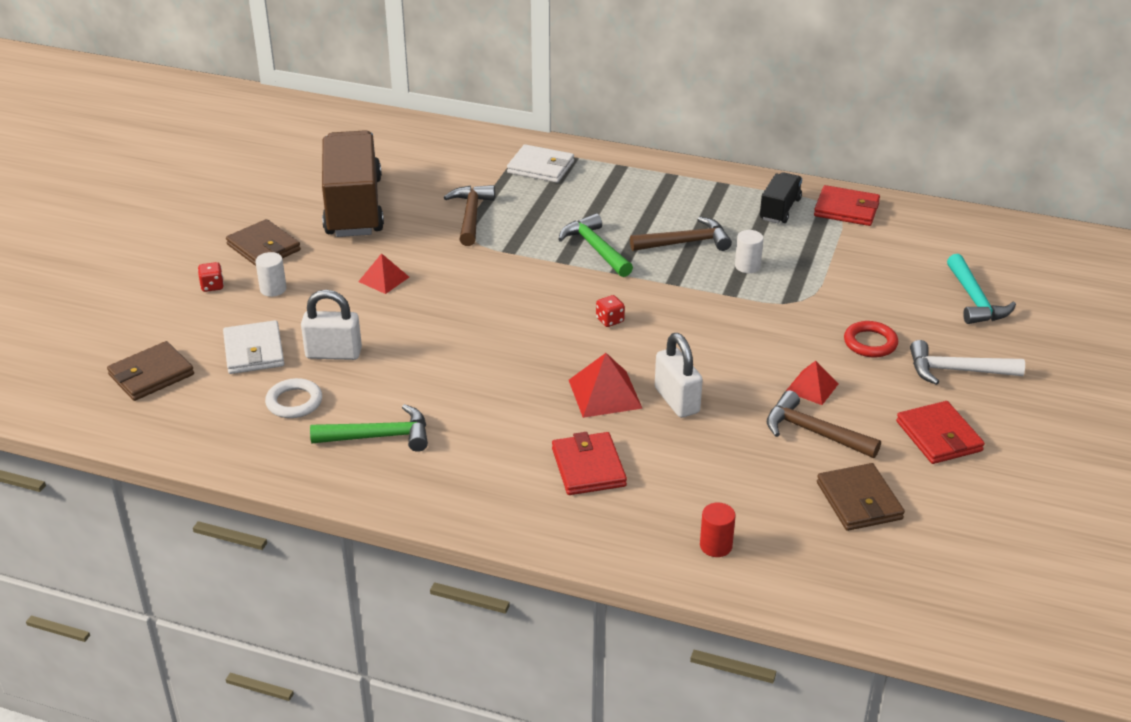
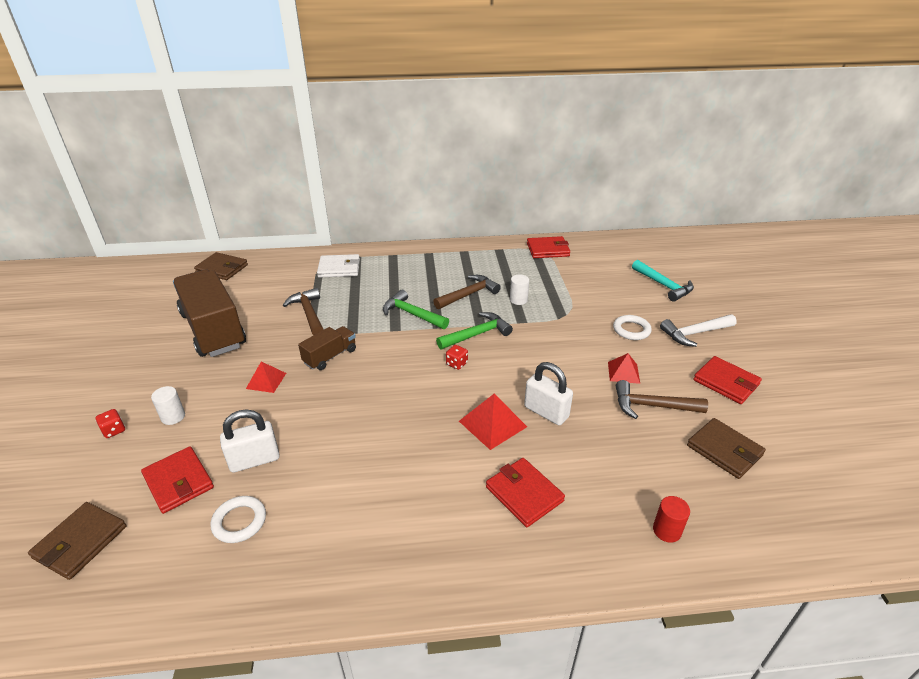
camera: 25 degrees left, 0 degrees up
white wallet [223,320,285,374] -> red wallet [141,446,214,514]
brown wallet [226,219,301,266] -> brown wallet moved to [194,252,248,280]
green hammer [310,404,428,452] -> green hammer moved to [436,312,513,349]
black truck [760,172,802,223] -> none
red ring [844,321,898,357] -> white ring [613,315,652,340]
none -> brown truck [298,326,356,370]

